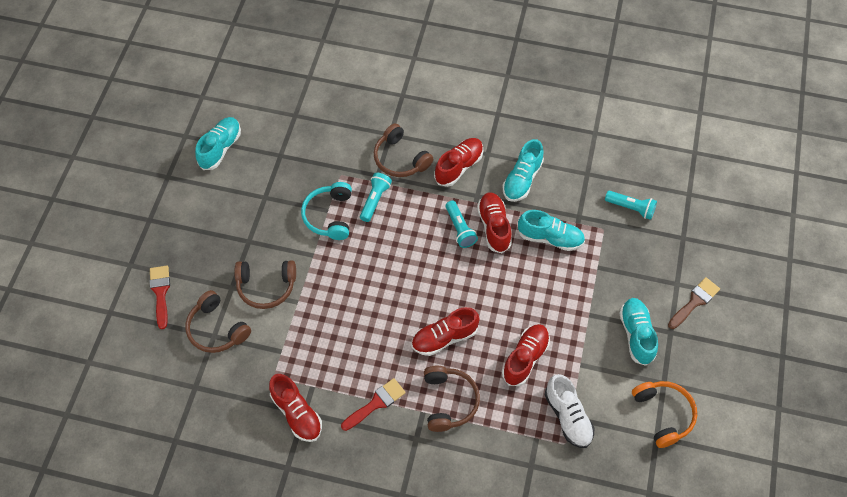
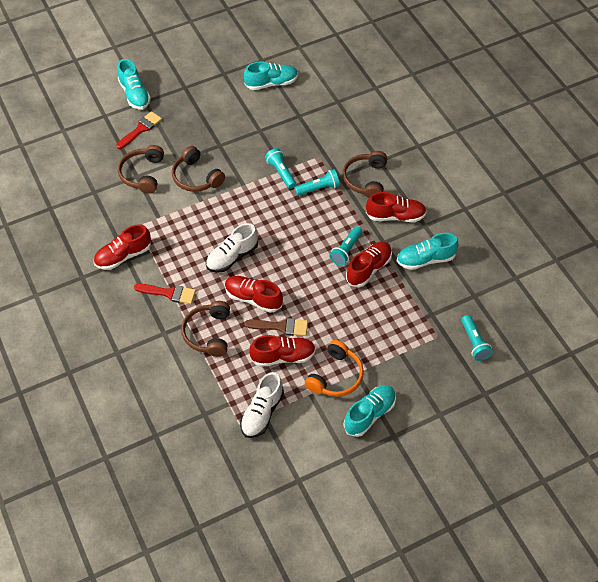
camera: 50 degrees right, 5 degrees down
red shoe [269,374,322,442] -> red shoe turned 45 degrees clockwise [94,224,151,270]
turquoise headphones [301,182,352,240] -> turquoise flashlight [265,148,296,189]
brown headphones [424,366,480,432] -> brown headphones turned 135 degrees clockwise [181,301,230,357]
turquoise shoe [518,210,585,251] -> turquoise shoe moved to [117,59,151,109]
orange headphones [632,381,697,448] -> orange headphones moved to [305,340,364,397]
brown brush [668,277,720,329] -> brown brush moved to [244,318,308,336]
none -> white shoe [206,223,258,273]

